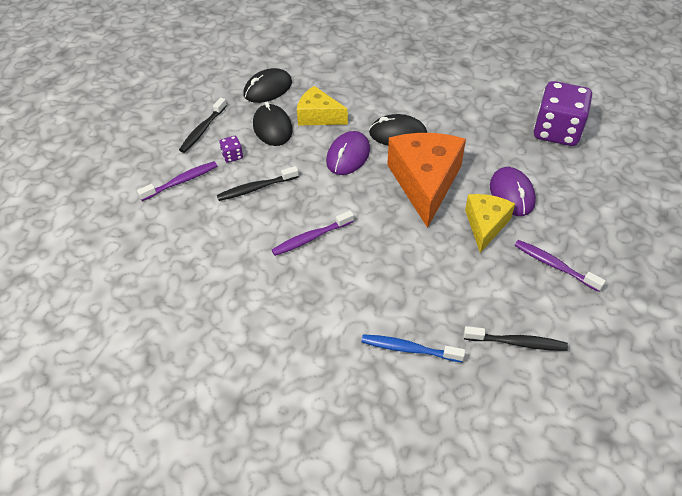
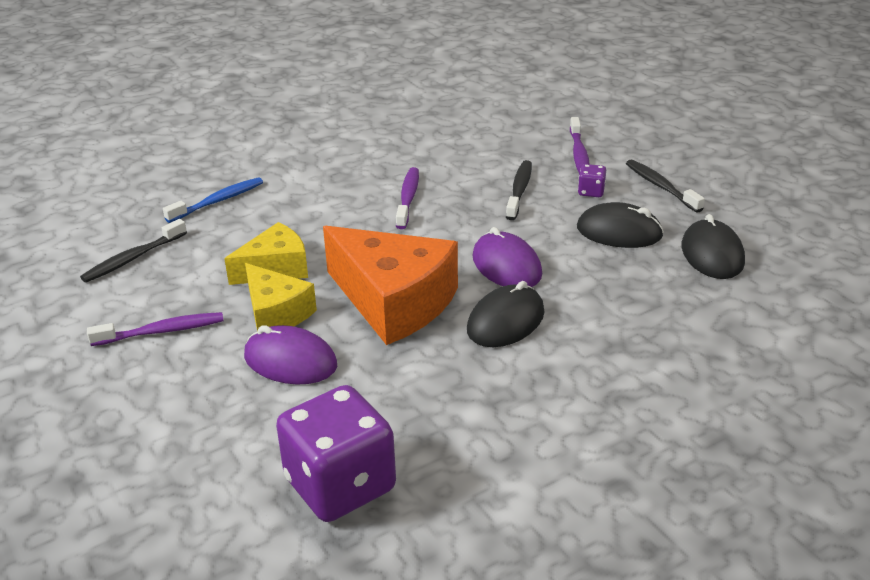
camera: 125 degrees right, 15 degrees down
yellow cheese [297,86,348,125] -> yellow cheese moved to [224,222,308,285]

